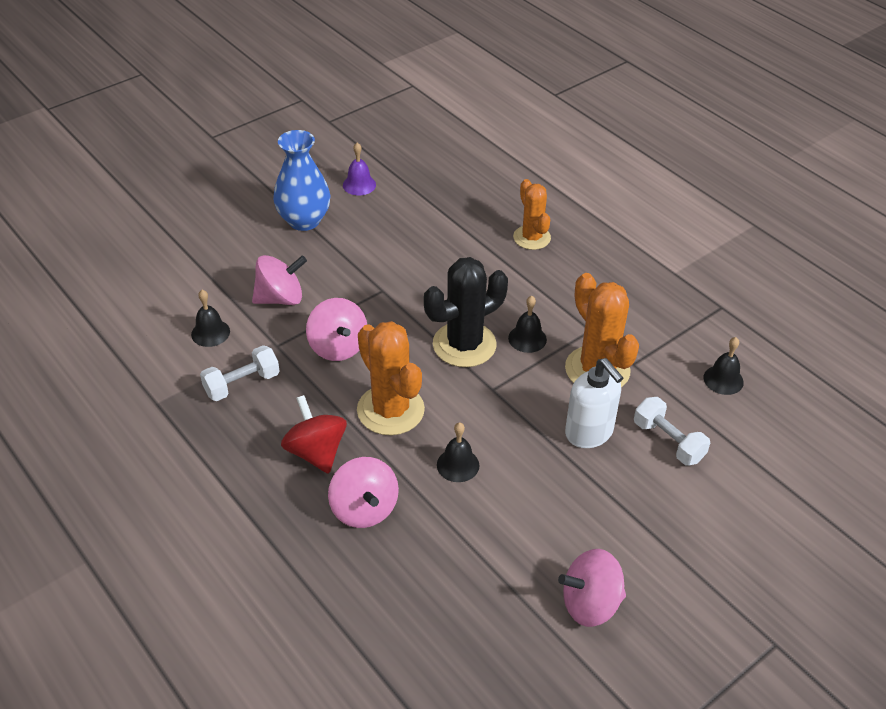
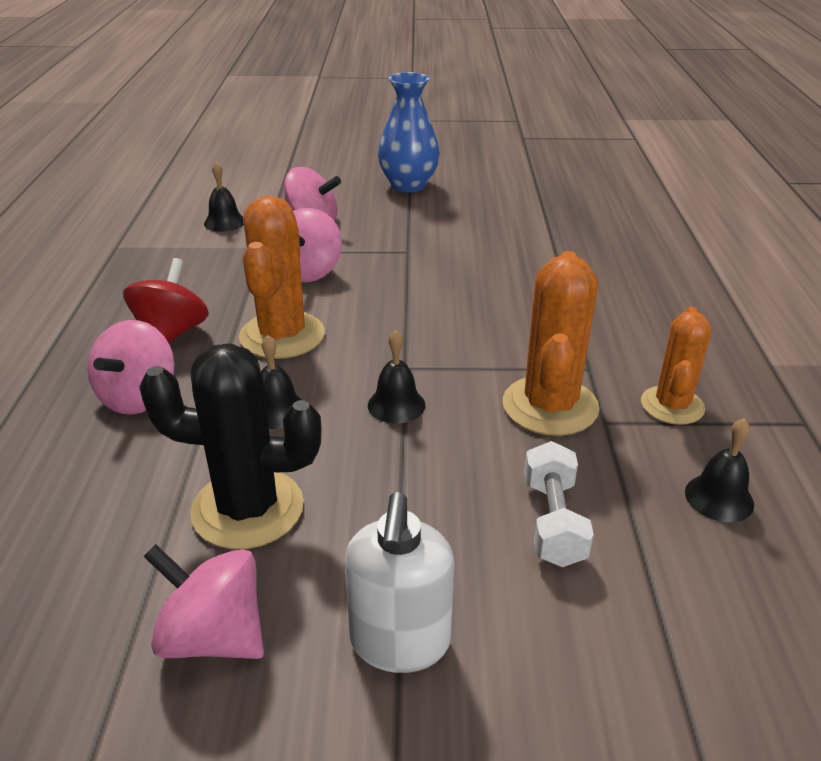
camera: 40 degrees right, 10 degrees down
white dumbbell [200,345,280,401] -> none
purple bell [343,143,376,196] -> none
black cactus [424,257,508,367] -> black cactus moved to [139,344,322,549]
black bell [508,296,547,353] -> black bell moved to [368,330,425,423]
orange cactus [513,179,551,250] -> orange cactus moved to [641,307,711,425]
white soap dispenser [565,358,623,448] -> white soap dispenser moved to [345,492,454,673]

